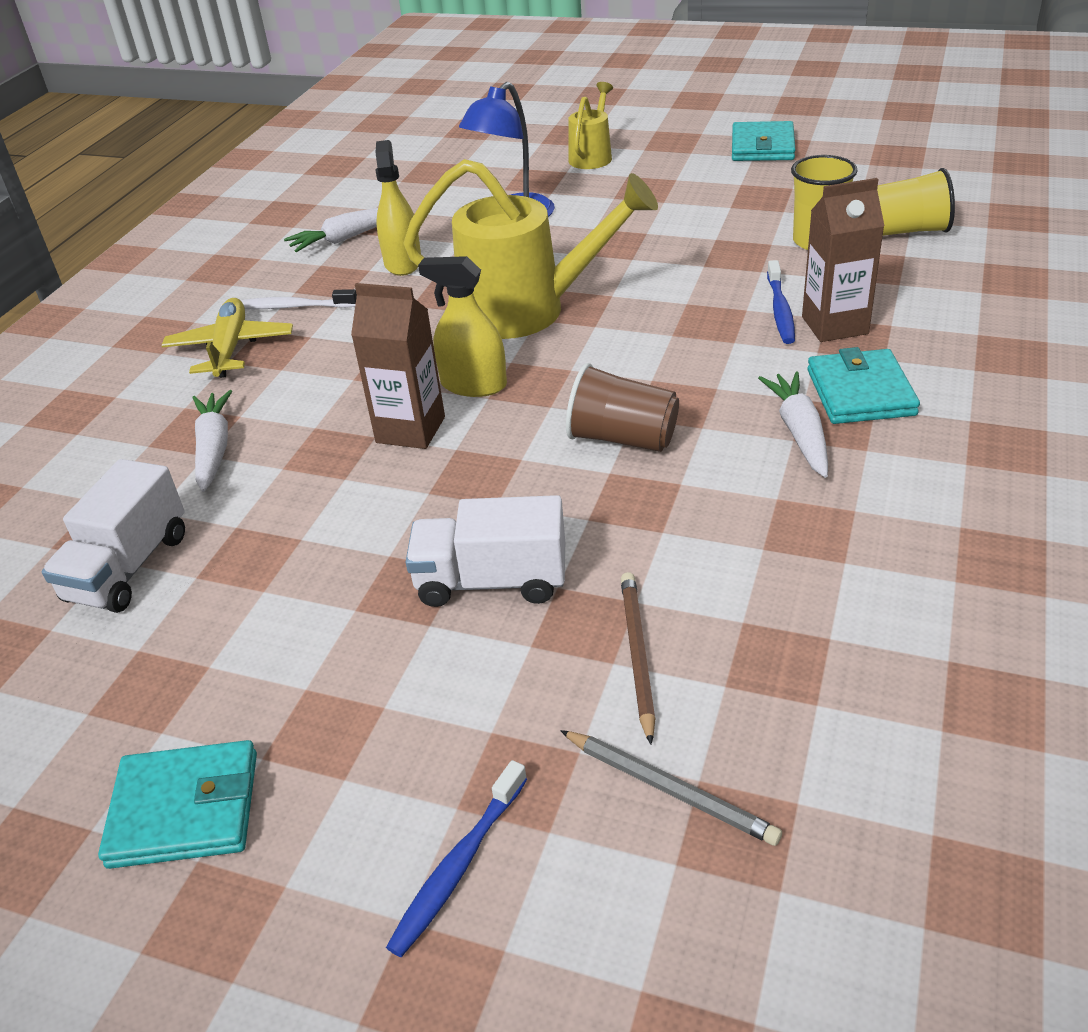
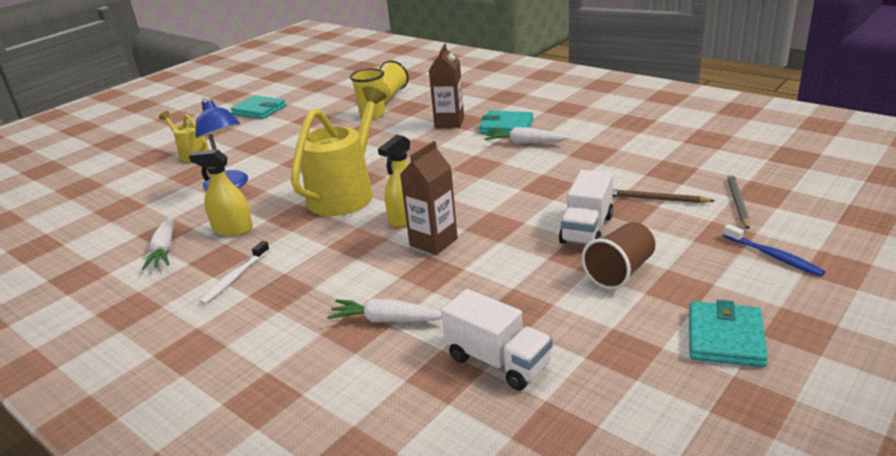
camera: 70 degrees left, 10 degrees down
yellow plane [161,298,293,378] -> none
grey pencil [560,730,782,846] -> grey pencil turned 45 degrees counterclockwise [727,174,750,230]
brown cup [566,363,679,452] -> brown cup moved to [581,222,655,290]
blue toothbrush [767,260,795,344] -> none

